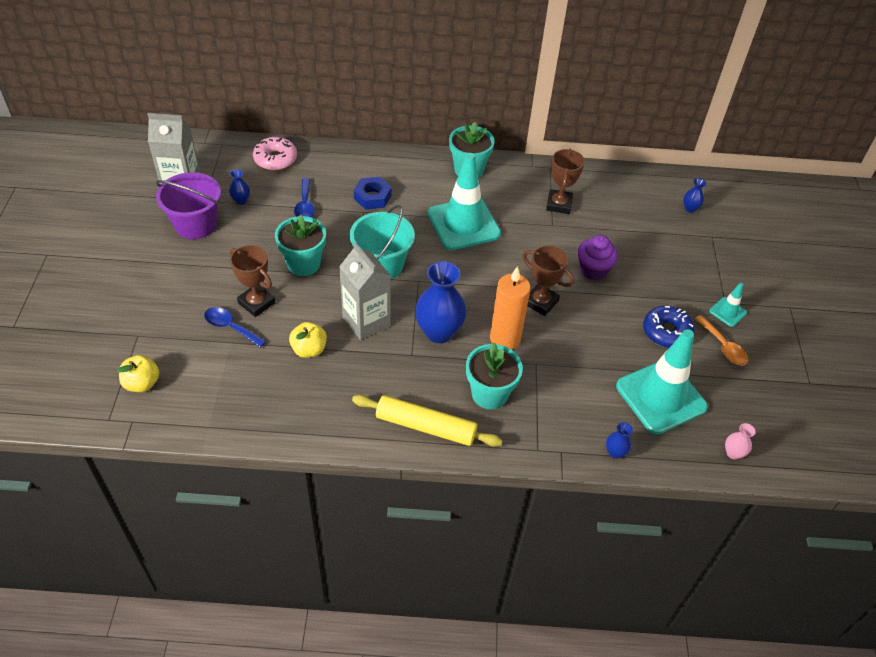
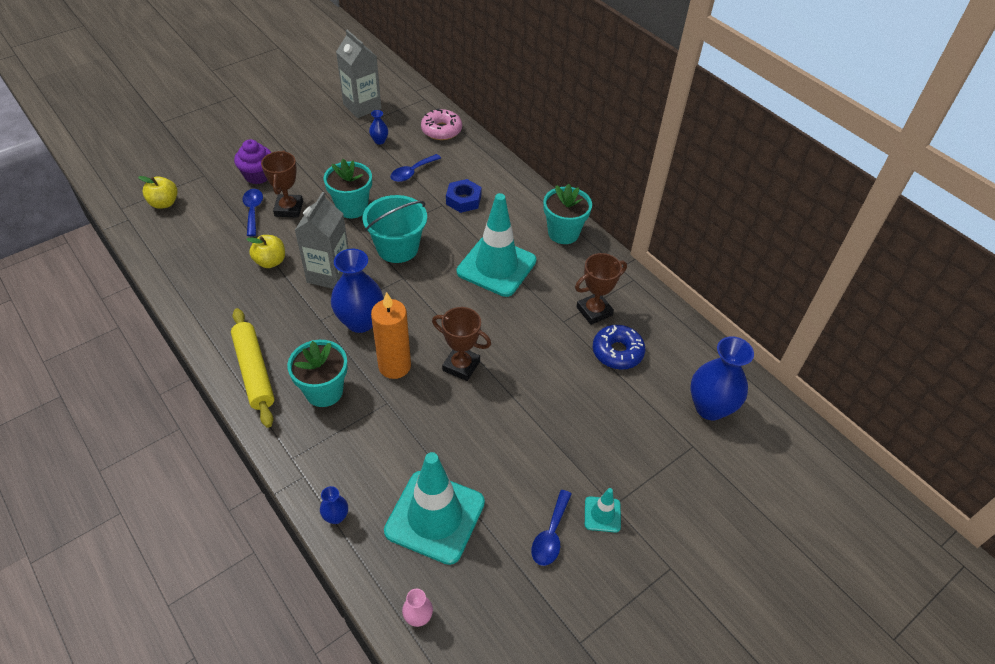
camera: 50 degrees right, 0 degrees up
purple bucket [156,172,221,239] -> none
brown trophy [522,245,574,316] -> brown trophy turned 60 degrees counterclockwise [432,307,491,381]
purple cupcake [577,235,618,280] -> purple cupcake moved to [234,139,271,184]
blue donut [643,306,695,348] -> blue donut moved to [593,325,645,369]
blue vase [683,178,706,213] -> blue vase [690,336,754,420], size x2.18
orange spoon [695,315,748,365] -> blue spoon [531,490,572,566]

